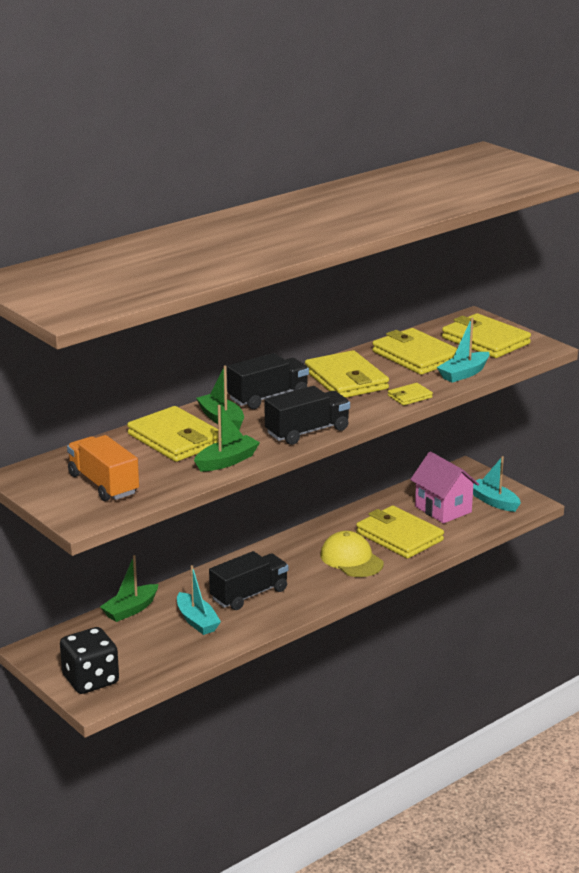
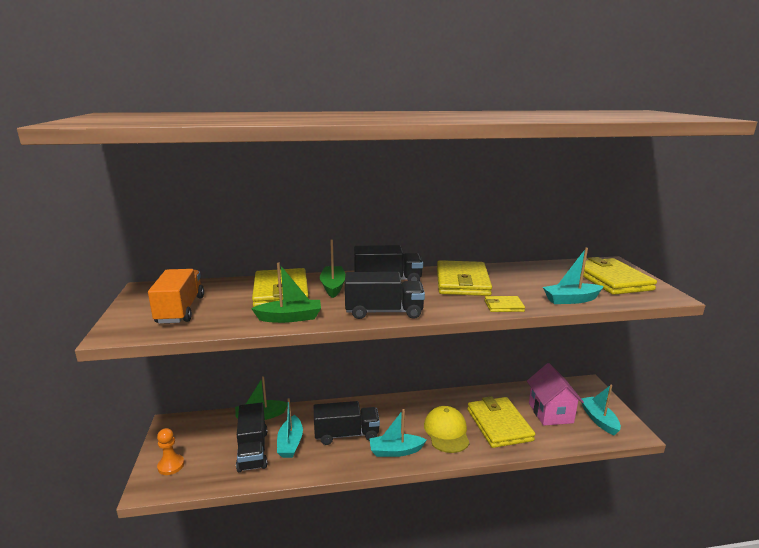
camera: 30 degrees right, 5 degrees down
black dice [60,627,119,694] -> orange pawn [157,428,184,475]
yellow wallet [372,328,457,375] -> none
none -> black truck [236,403,268,472]
none -> turquoise boat [369,409,426,457]

